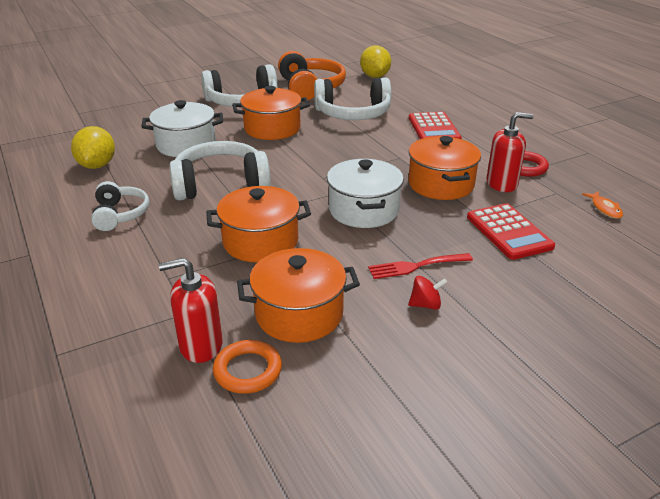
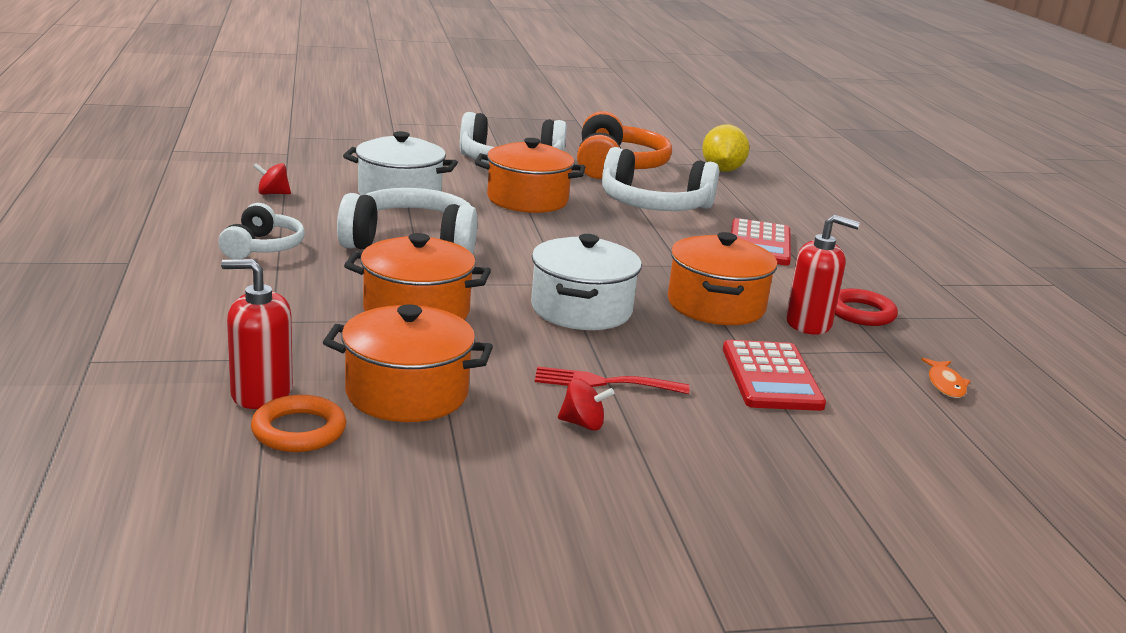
camera: 15 degrees right, 10 degrees down
yellow lemon [71,126,115,169] -> red spinning top [253,163,291,195]

